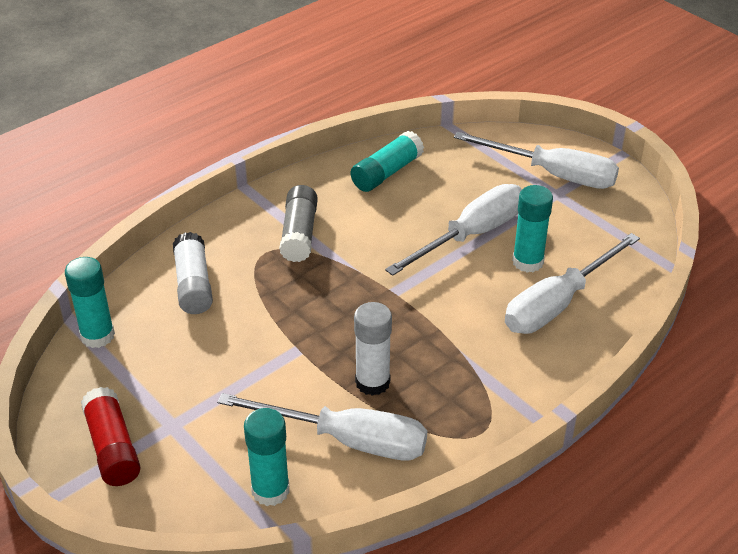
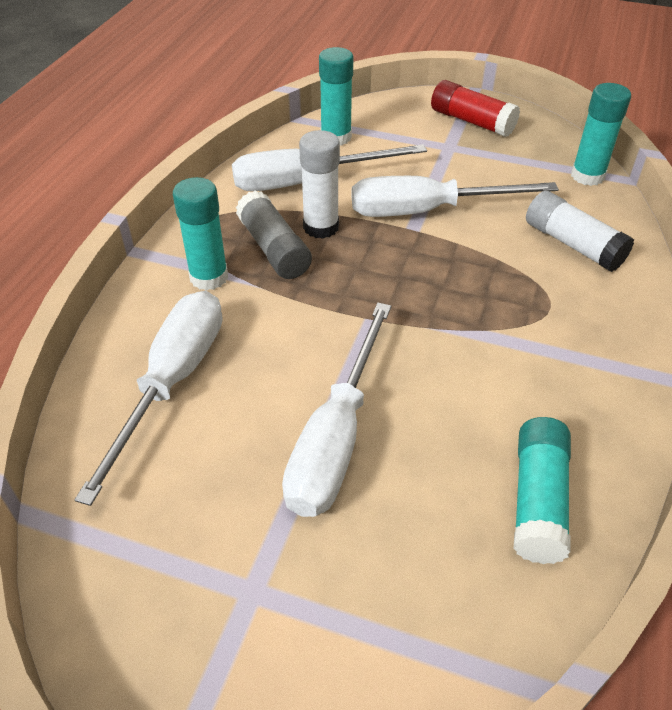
camera: 150 degrees right, 5 degrees up
grey glue stick [279,185,318,262] -> grey glue stick moved to [236,191,312,279]
white screwdriver [454,132,619,189] -> white screwdriver moved to [352,176,559,217]
turquoise glue stick [512,185,553,272] -> turquoise glue stick moved to [173,177,228,291]

